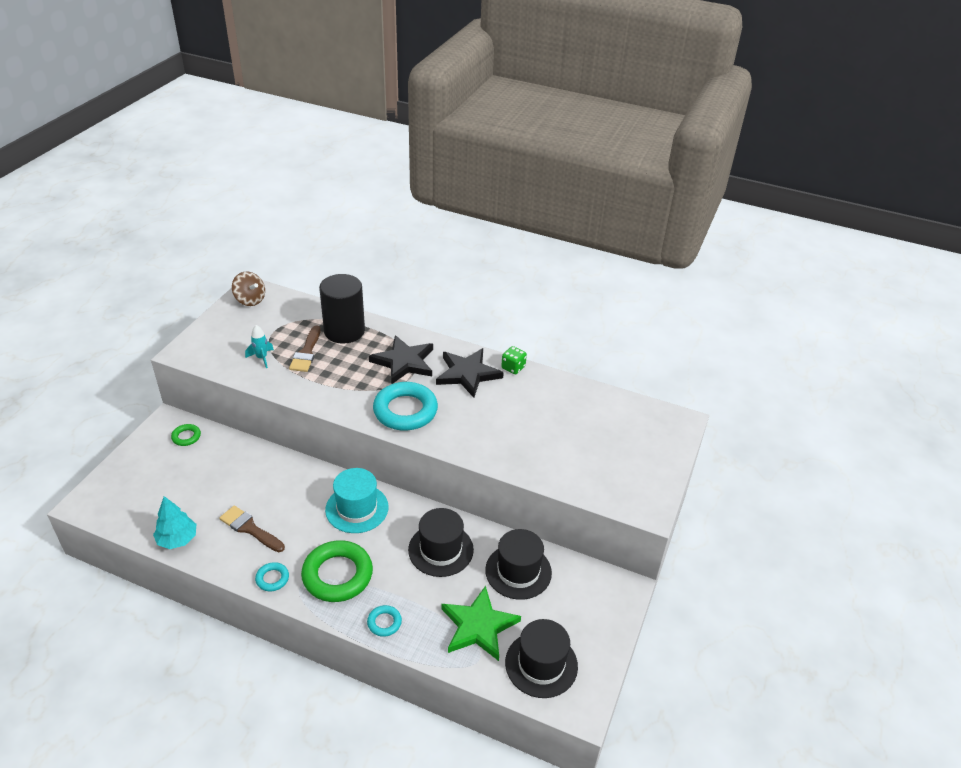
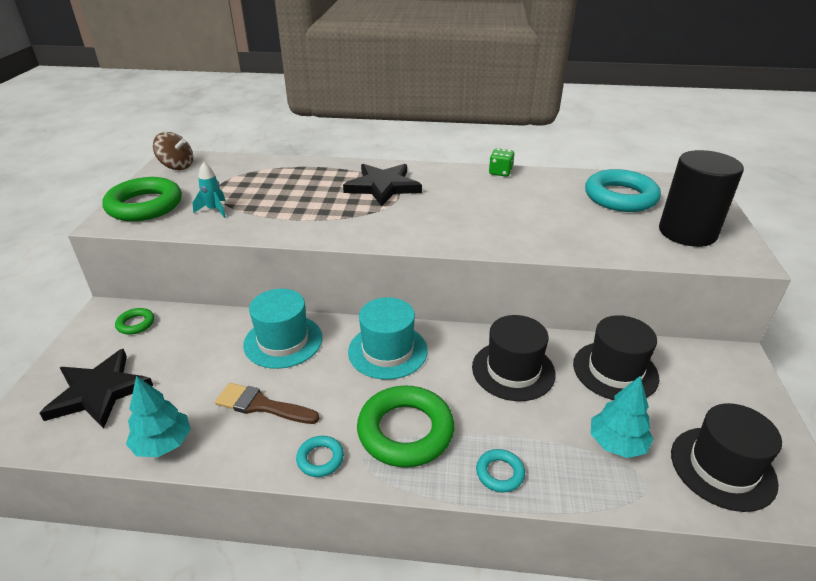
camera: 15 degrees left, 5 degrees down
brown brush [289,326,321,372] -> none
black cylinder [319,274,365,344] -> black cylinder moved to [659,150,744,247]
turquoise ring [373,382,438,430] -> turquoise ring moved to [585,169,661,212]
black star [436,348,504,398] -> black star moved to [39,349,153,429]
green star [441,586,521,661] -> turquoise tree [591,376,654,458]
none -> green ring [102,177,182,221]
none -> turquoise hat [243,289,322,369]

